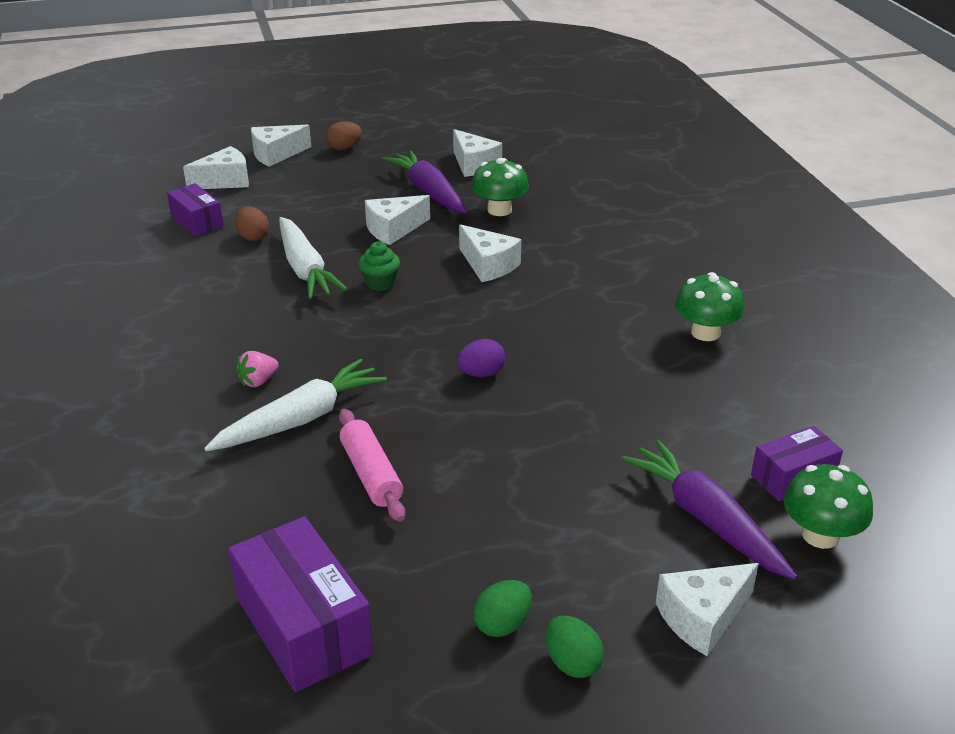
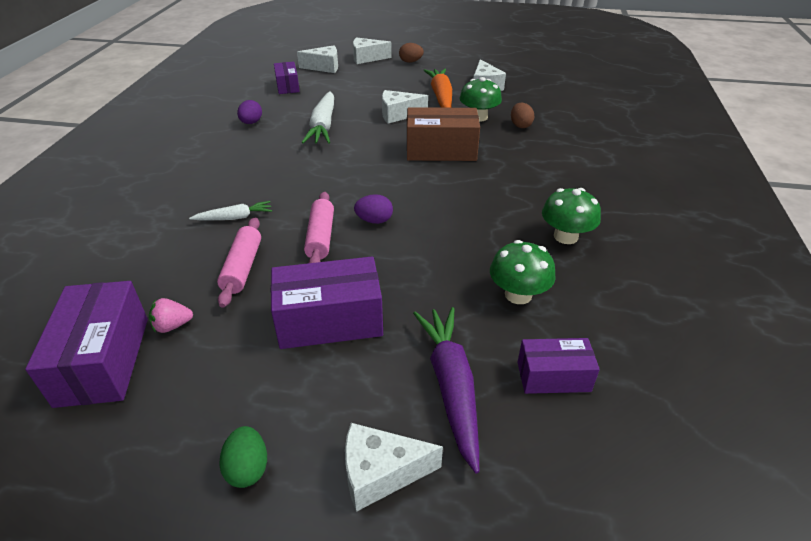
camera: 25 degrees right, 5 degrees up
white carrot [204,359,387,451] -> white carrot [189,201,272,220], size x0.56
brown egg [235,206,269,241] -> brown egg moved to [511,103,534,128]
pink strawberry [236,351,279,387] -> pink strawberry moved to [149,298,193,333]
green cupcake [358,241,400,291] -> none
purple carrot [382,150,468,214] -> orange carrot [423,69,452,108]
white cheese [459,224,521,282] -> brown box [407,107,480,161]
green egg [473,580,532,637] -> none
green mushroom [783,464,873,549] -> green mushroom moved to [490,240,556,304]
none -> purple egg [237,100,262,124]
none -> purple box [271,256,383,349]
none -> pink rolling pin [304,192,334,263]

